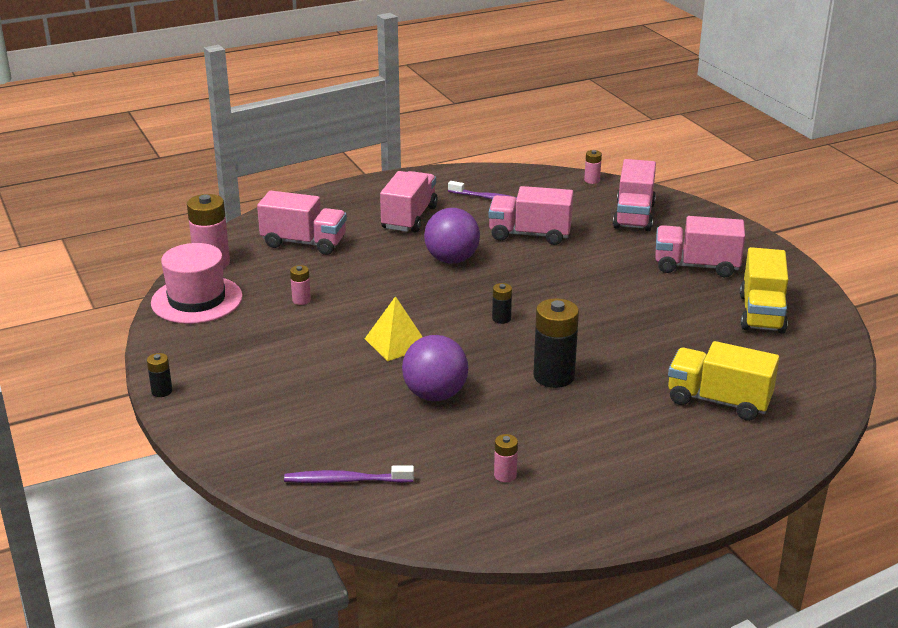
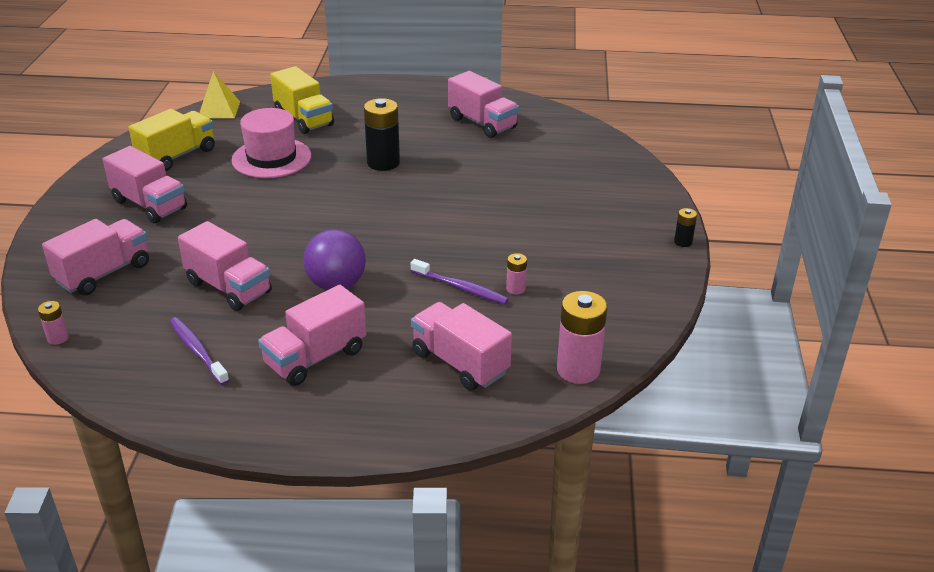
camera: 150 degrees left, 5 degrees up
pink hat [151,243,243,324] -> pink hat moved to [231,108,311,178]
purple toothbrush [284,465,414,483] -> purple toothbrush moved to [411,259,509,304]
yellow pyramid [365,296,422,361] -> yellow pyramid moved to [199,71,240,118]
purple ball [402,335,468,401] -> none
black battery [492,283,512,324] -> none
pink battery [494,434,518,482] -> pink truck [448,71,519,138]

